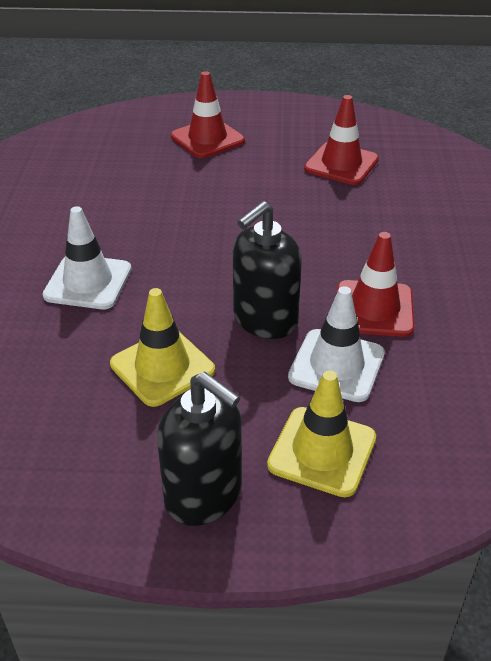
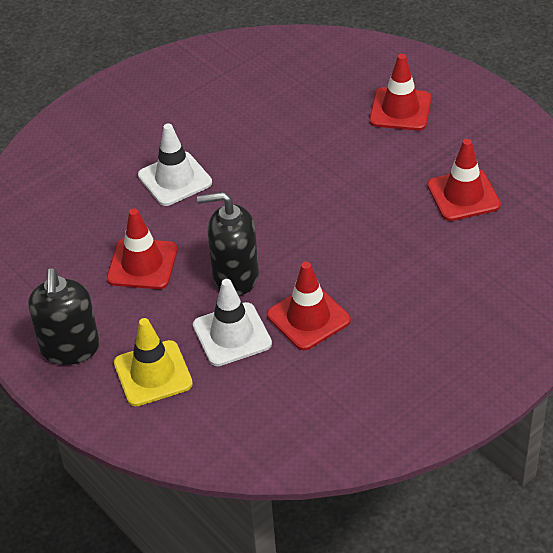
camera: 50 degrees right, 5 degrees up
yellow traffic cone [110,288,215,407] -> red traffic cone [107,208,178,289]

